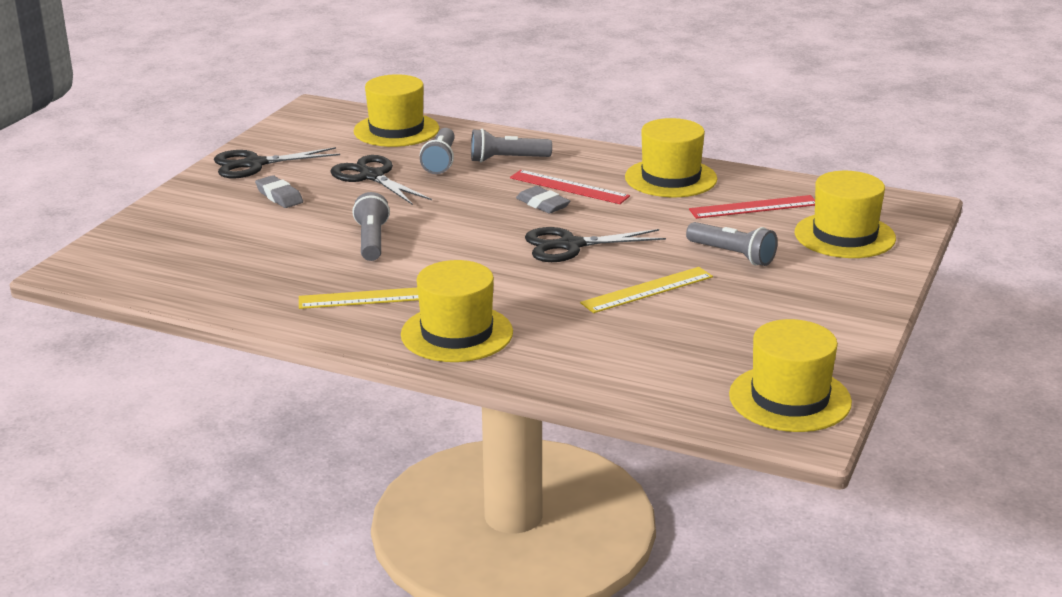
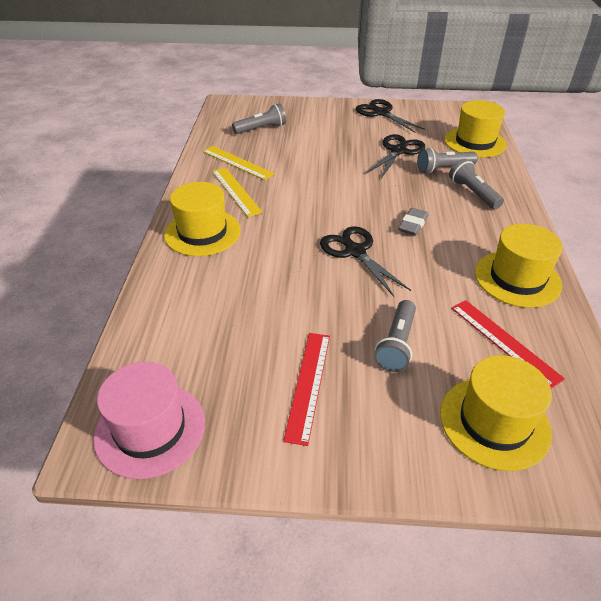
camera: 70 degrees right, 15 degrees up
grey eraser [255,175,303,208] -> none
grey flashlight [352,192,390,261] -> grey flashlight moved to [232,104,286,134]
red ruler [510,170,630,204] -> red ruler moved to [283,333,330,446]
yellow ruler [580,267,713,313] -> yellow ruler moved to [203,146,275,180]
yellow hat [729,319,852,432] -> pink hat [94,362,205,479]

